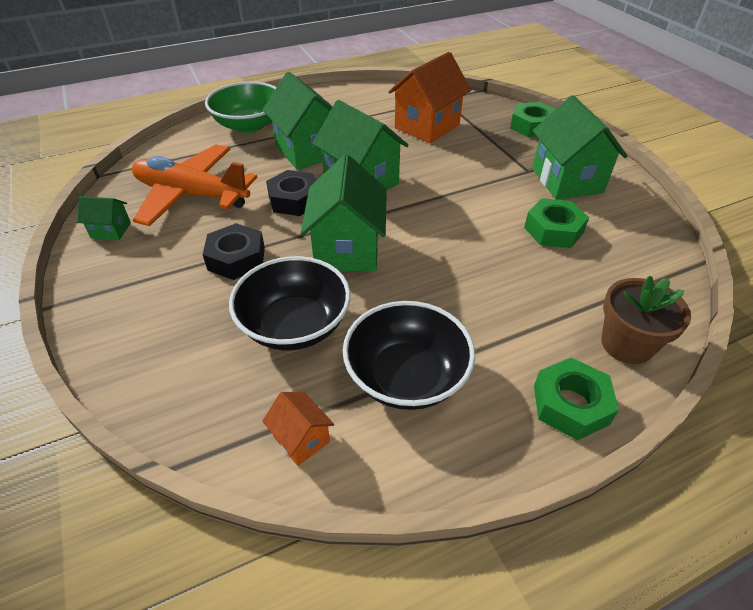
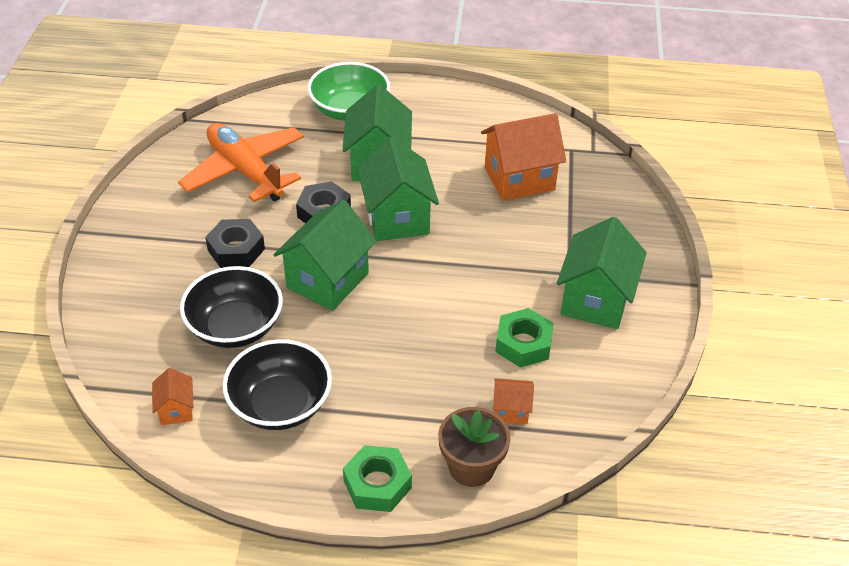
camera: 30 degrees right, 0 degrees up
green house [77,196,131,240] -> none
green nut [510,102,555,137] -> none
none -> orange house [493,378,534,424]

